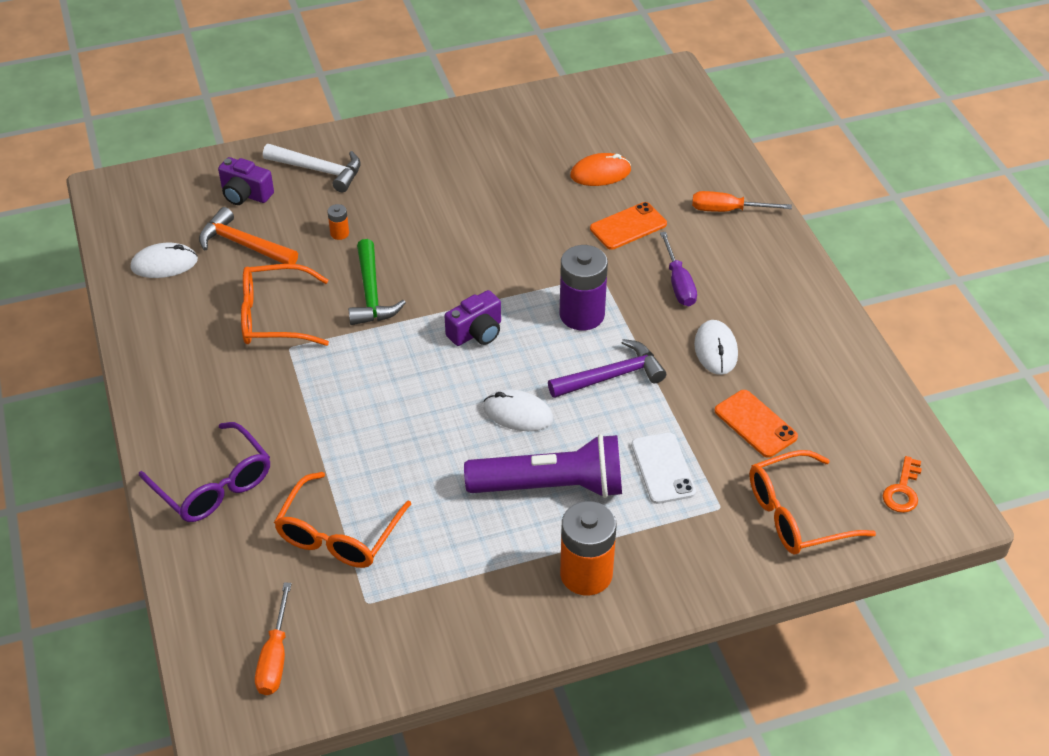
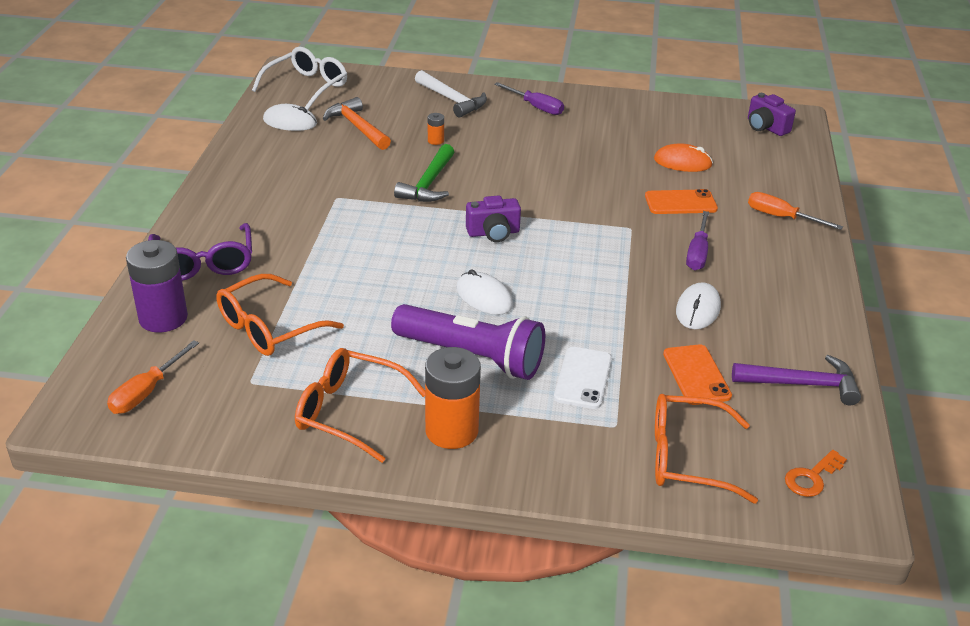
camera: 25 degrees right, 10 degrees down
purple camera [218,157,274,205] -> purple camera moved to [748,93,796,136]
orange glasses [241,264,329,346] -> orange glasses moved to [295,348,425,463]
purple hammer [548,339,666,398] -> purple hammer moved to [732,355,861,405]
purple battery [560,245,608,330] -> purple battery moved to [126,240,188,332]
none -> white glasses [252,47,347,110]
none -> purple screwdriver [494,82,564,115]

